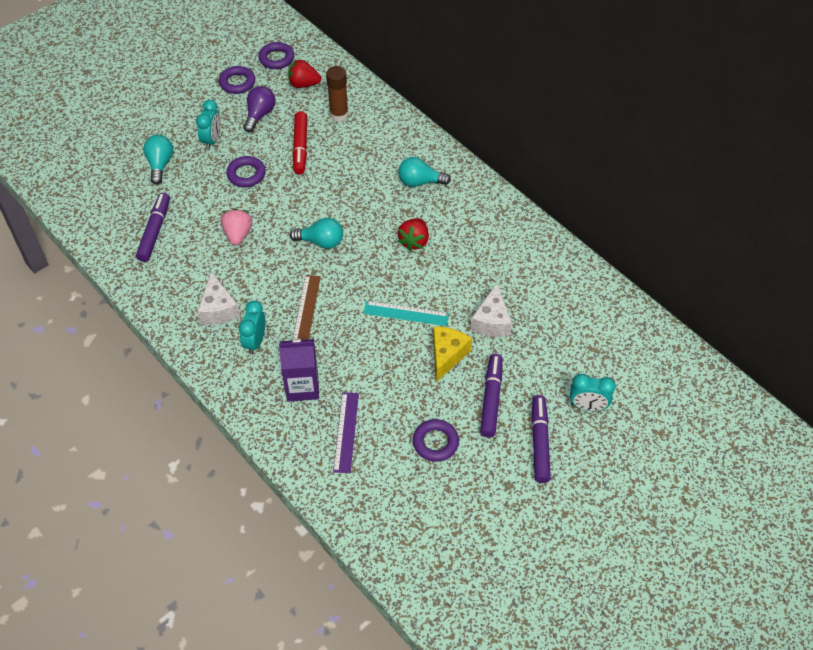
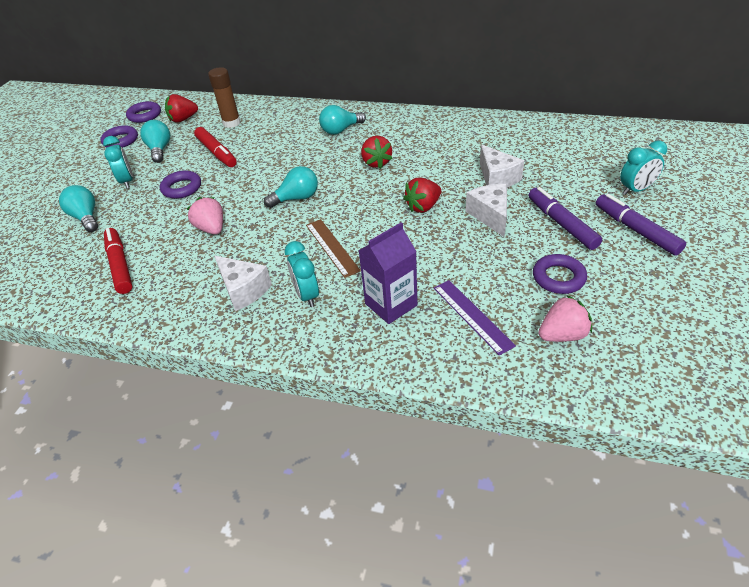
camera: 30 degrees left, 10 degrees down
purple marker [136,193,170,262] -> red marker [104,228,133,294]
purple light bulb [243,86,275,132] -> turquoise light bulb [140,120,170,163]
turquoise ruler [363,301,449,326] -> red strawberry [403,178,441,213]
yellow cheese [433,326,472,382] -> white cheese [466,184,507,237]
none -> pink strawberry [539,295,592,342]

